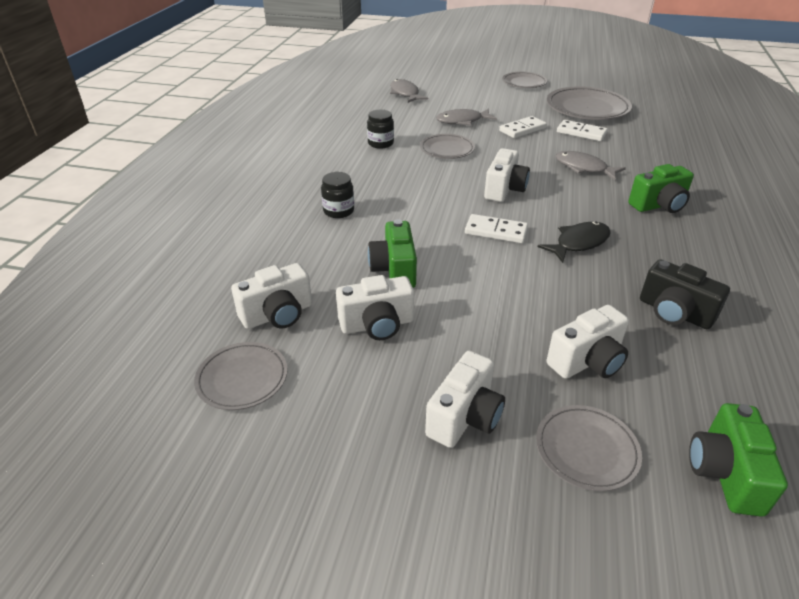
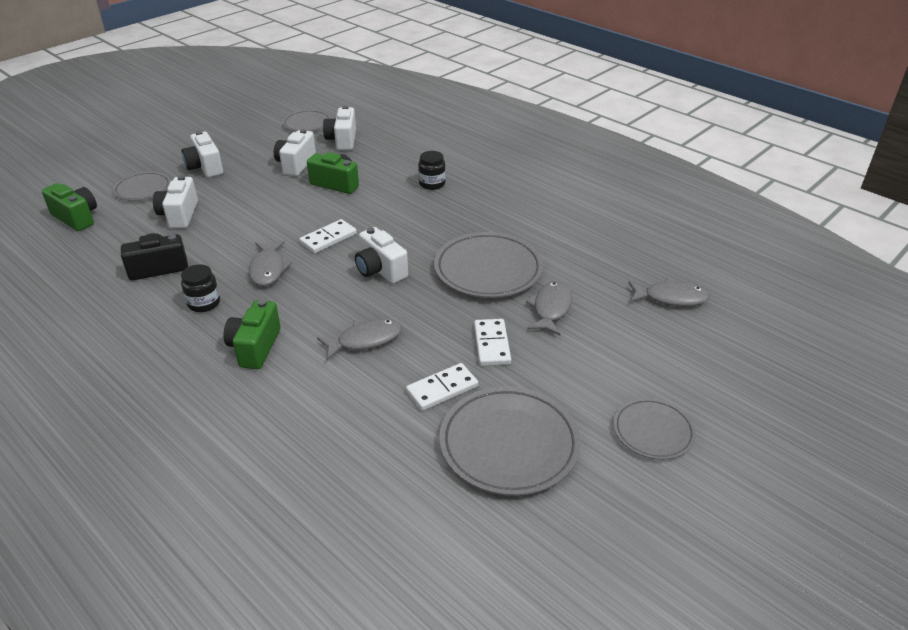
camera: 120 degrees right, 0 degrees up
black jar [367,110,394,149] -> black jar moved to [181,264,220,312]
grey plate [420,134,475,159] -> grey plate [434,232,543,298], size x1.70
black fish [538,221,611,263] -> grey fish [249,241,292,286]

